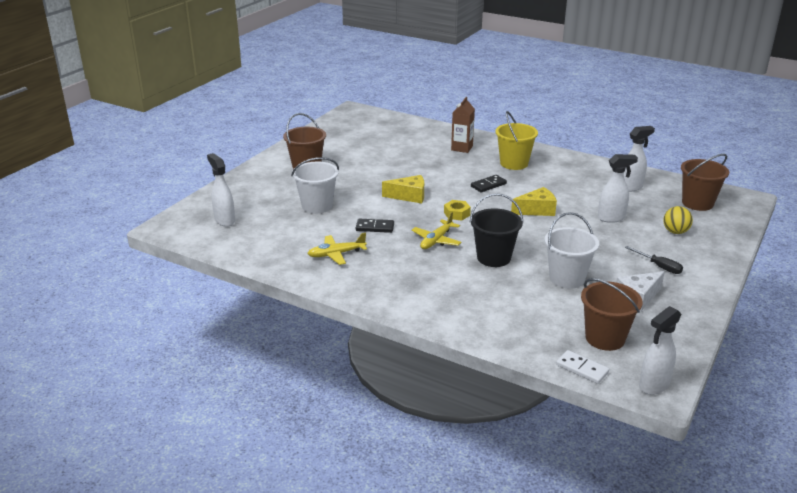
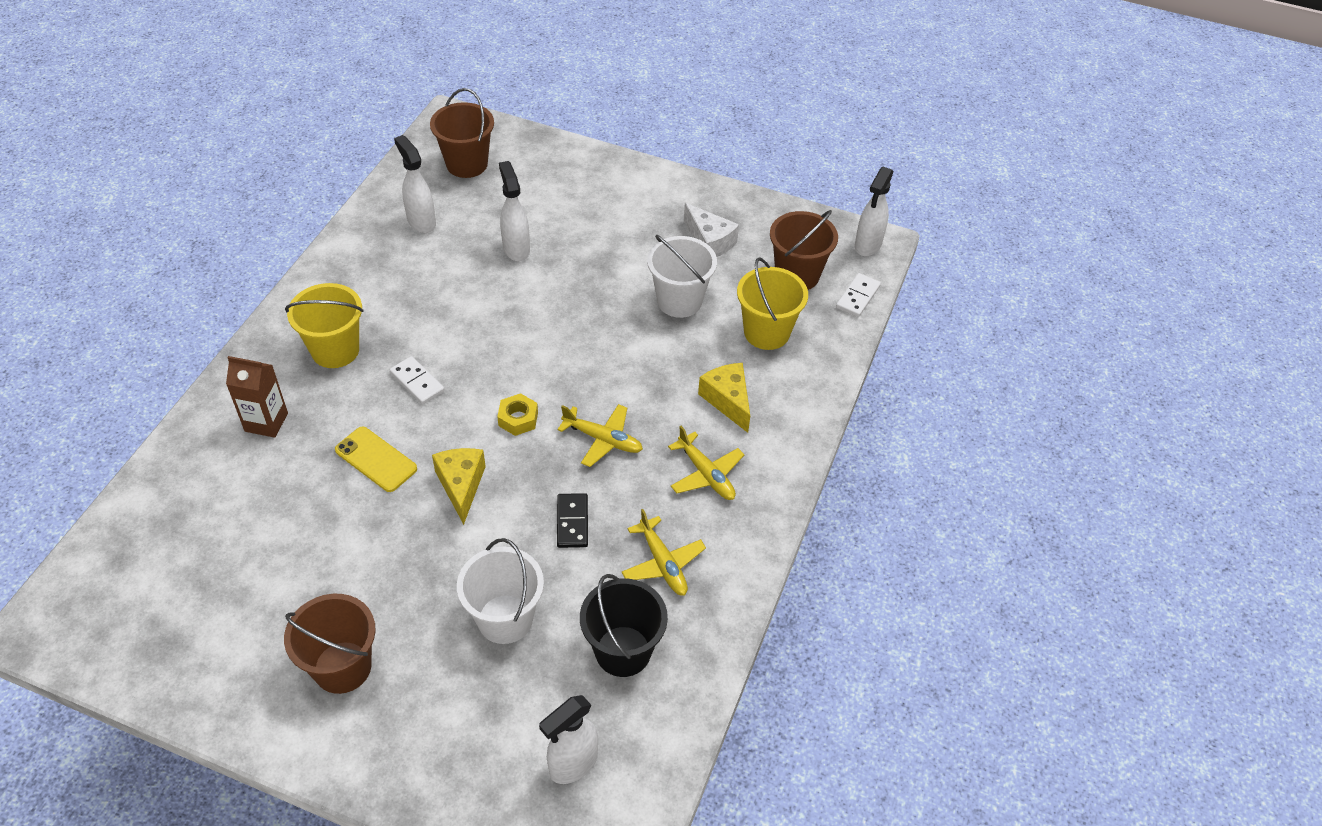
camera: 100 degrees left, 20 degrees up
black bucket [470,193,523,267] -> black bucket moved to [580,574,668,677]
black domino [471,175,507,193] -> white domino [390,356,444,405]
yellow cheese [511,187,557,216] -> yellow cheese moved to [698,363,750,433]
black screwdriver [625,246,683,274] -> none
white spray bottle [639,306,681,395] -> white spray bottle turned 75 degrees clockwise [855,167,894,256]
yellow ball [663,206,693,234] -> none
none -> yellow phone [335,427,417,492]
none -> yellow plane [668,426,744,500]
none -> yellow bucket [737,257,808,350]

